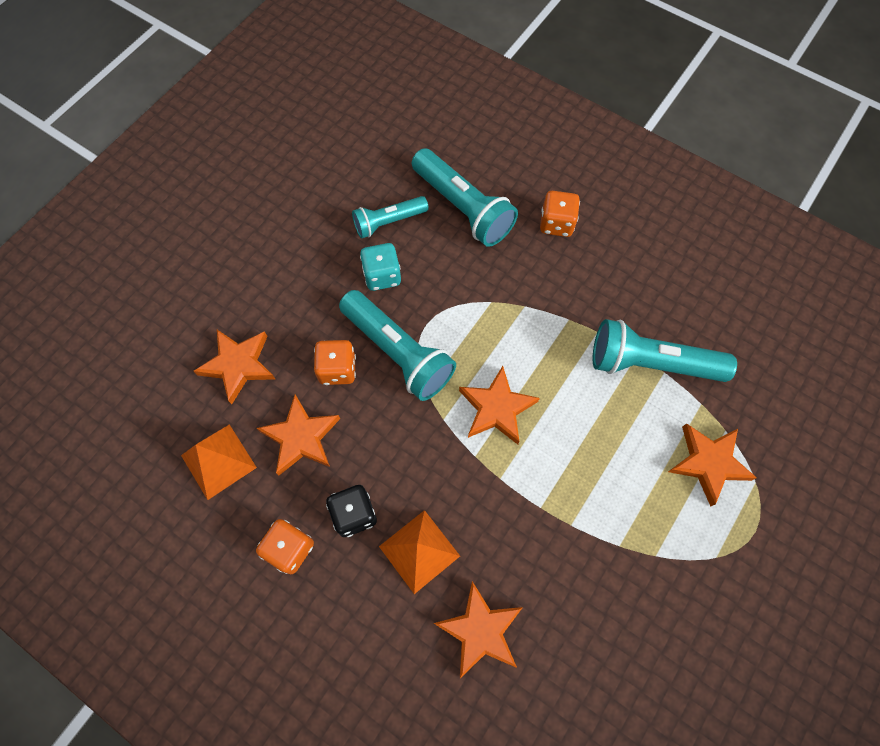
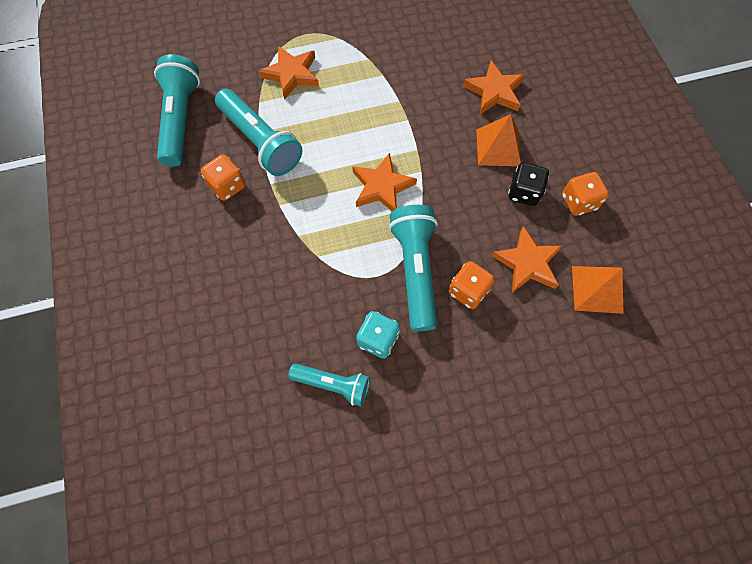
camera: 140 degrees left, 0 degrees up
orange star [194,330,275,404] -> none
turquoise flashlight [412,148,518,247] -> turquoise flashlight moved to [154,54,200,167]
orange dice [540,191,580,237] -> orange dice moved to [201,154,245,201]

